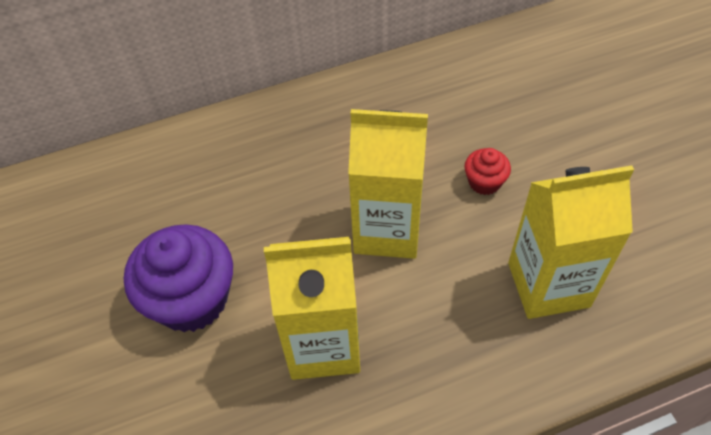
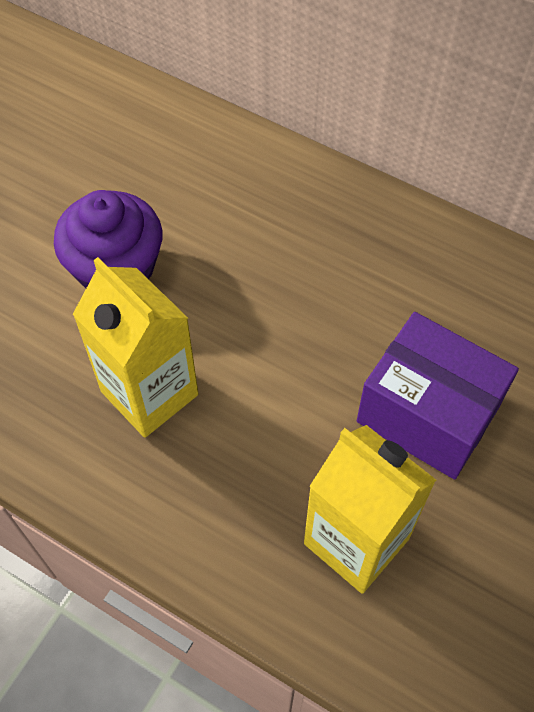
camera: 50 degrees right, 5 degrees up
yellow carton [348,109,428,259] -> none
red cupcake [464,148,511,195] -> purple box [357,312,519,479]

